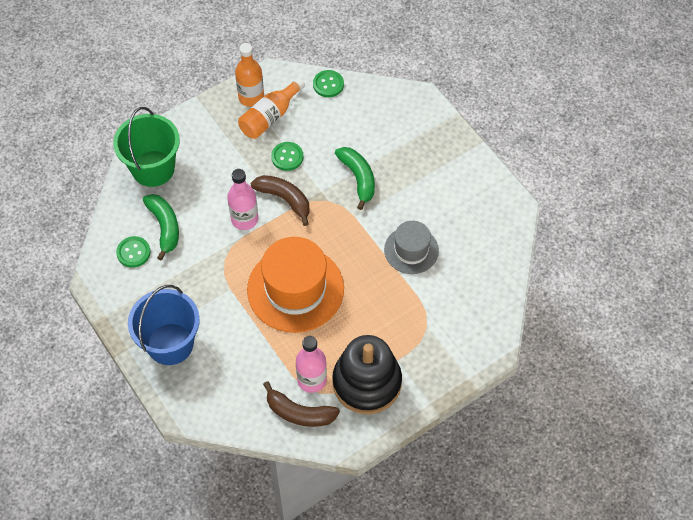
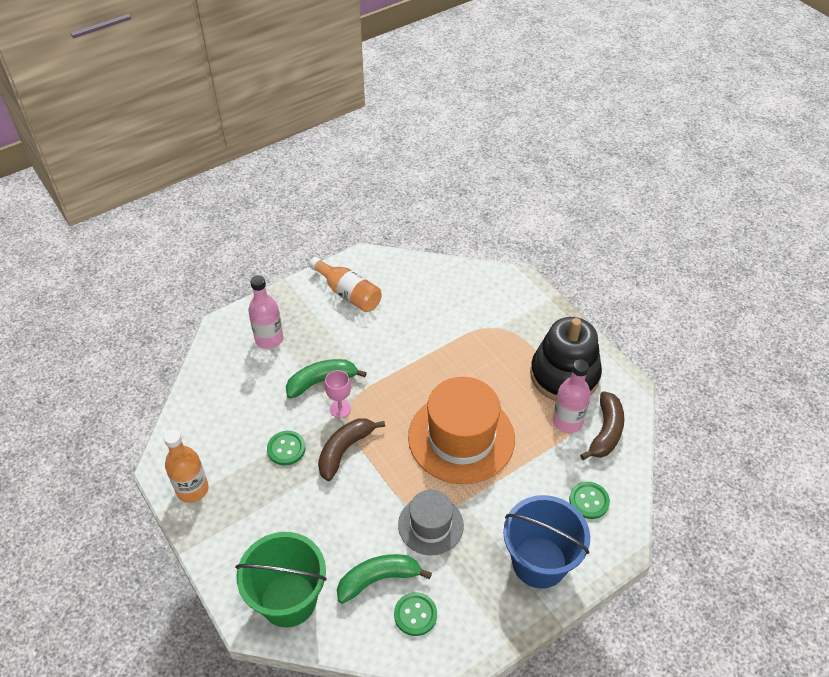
camera: 90 degrees left, 10 degrees down
pink bottle [227,169,258,230] -> pink bottle moved to [248,275,283,349]
orange bottle [238,78,305,139] -> orange bottle moved to [309,257,382,312]
green button [313,70,344,97] -> green button moved to [569,482,610,519]
grey hat [384,221,439,274] -> grey hat moved to [398,489,464,555]
none -> pink goblet [325,370,351,418]

